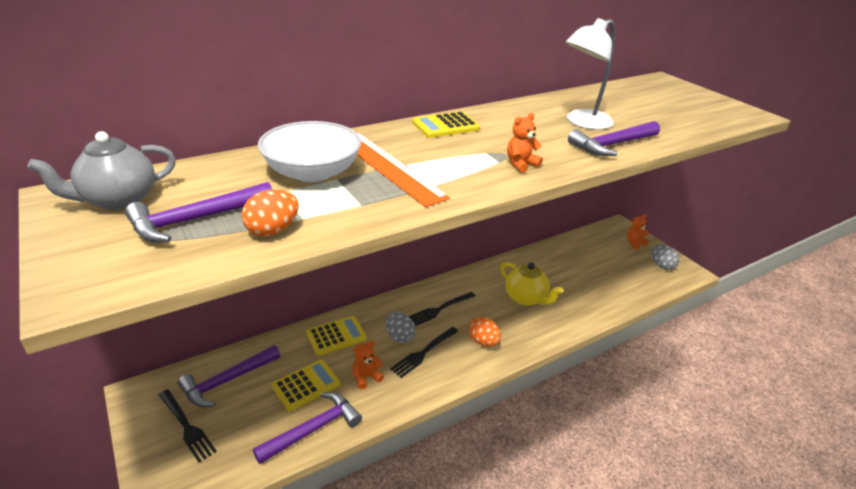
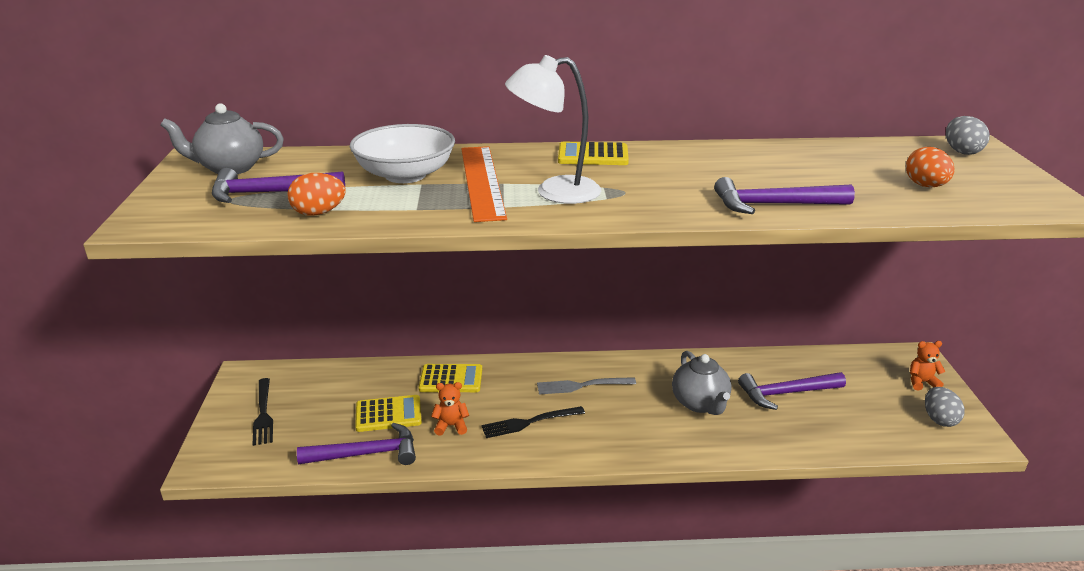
camera: 30 degrees right, 5 degrees down
purple hammer [178,345,280,407] -> purple hammer moved to [738,372,846,410]
grey egg [386,312,416,343] -> grey egg moved to [946,116,990,155]
black fork [409,292,476,326] -> grey fork [537,377,636,395]
orange egg [469,317,501,346] -> orange egg moved to [906,147,955,187]
yellow teapot [500,262,563,306] -> grey teapot [672,351,732,415]
orange teddy bear [507,113,543,173] -> none
white lamp [566,18,615,130] -> white lamp moved to [505,55,601,204]

